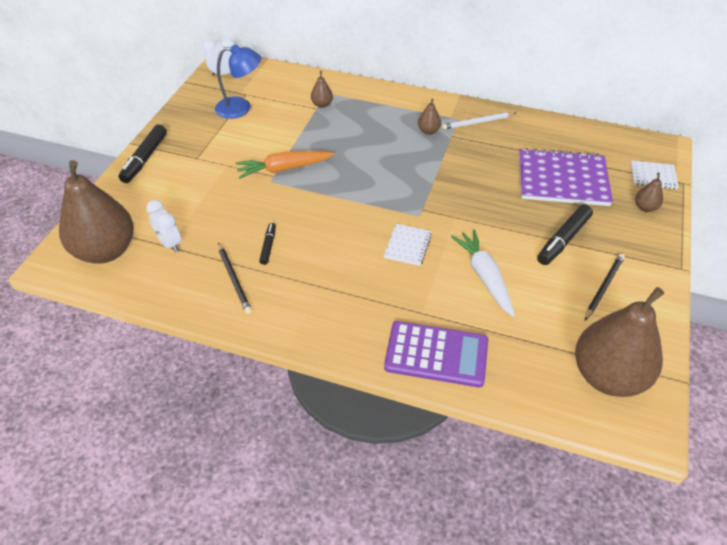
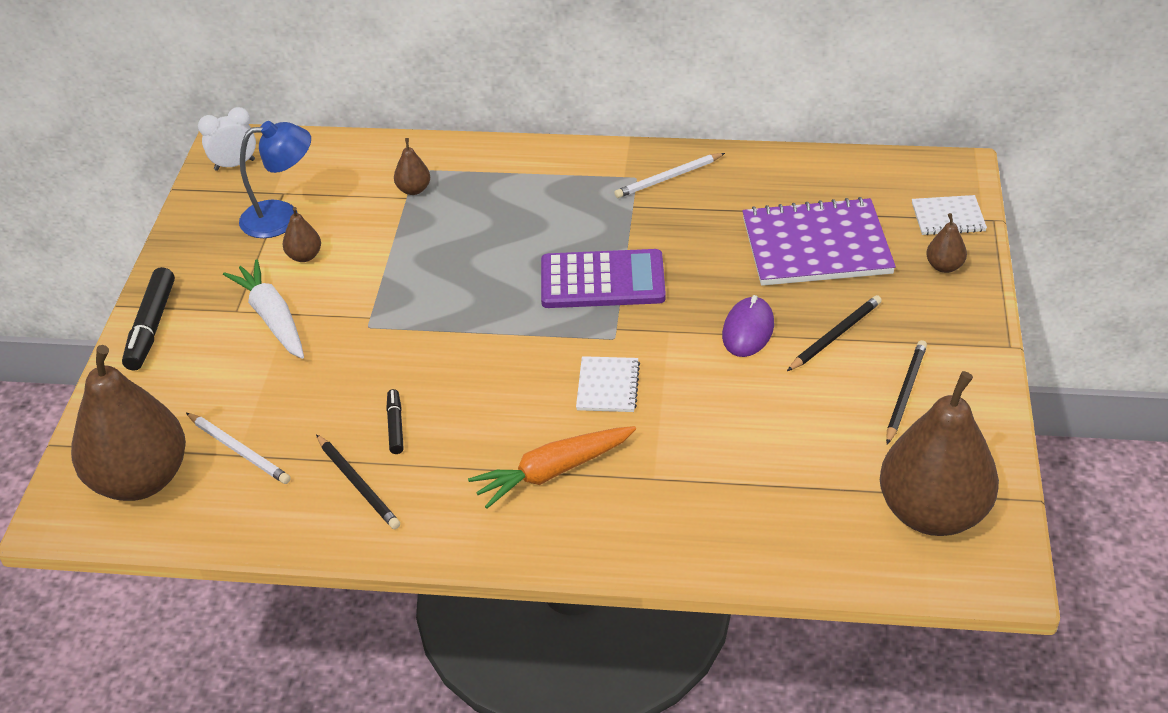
camera: 10 degrees left, 5 degrees down
white clock [146,200,181,253] -> white pencil [186,413,291,484]
orange carrot [235,151,335,178] -> orange carrot moved to [468,426,636,509]
purple calculator [384,321,488,387] -> purple calculator moved to [541,249,666,308]
brown pear [418,99,441,135] -> brown pear moved to [282,207,321,262]
white carrot [451,230,515,317] -> white carrot moved to [223,259,304,359]
black marker [537,204,593,265] -> black pencil [787,295,882,371]
none -> purple mouse [722,295,774,357]

